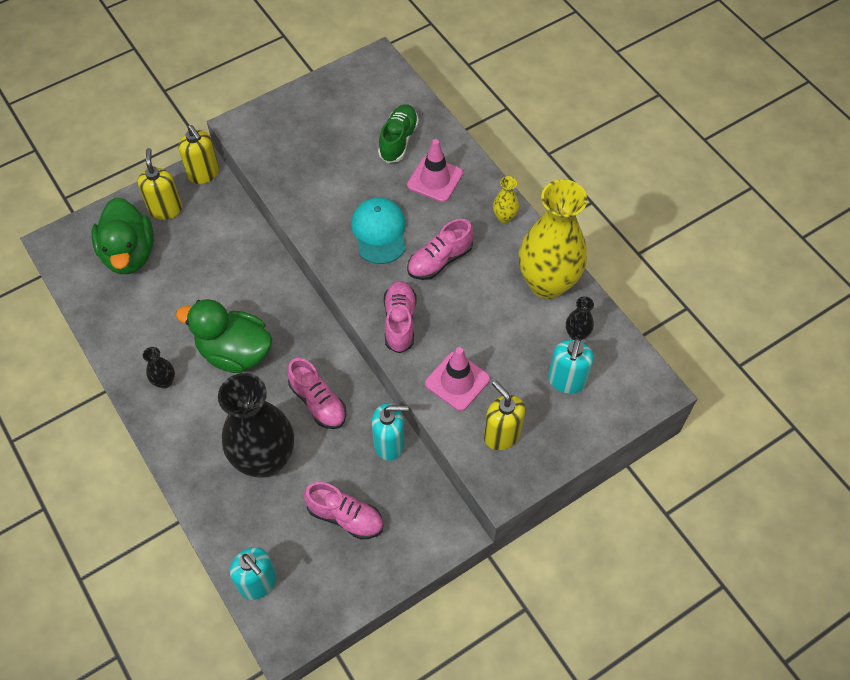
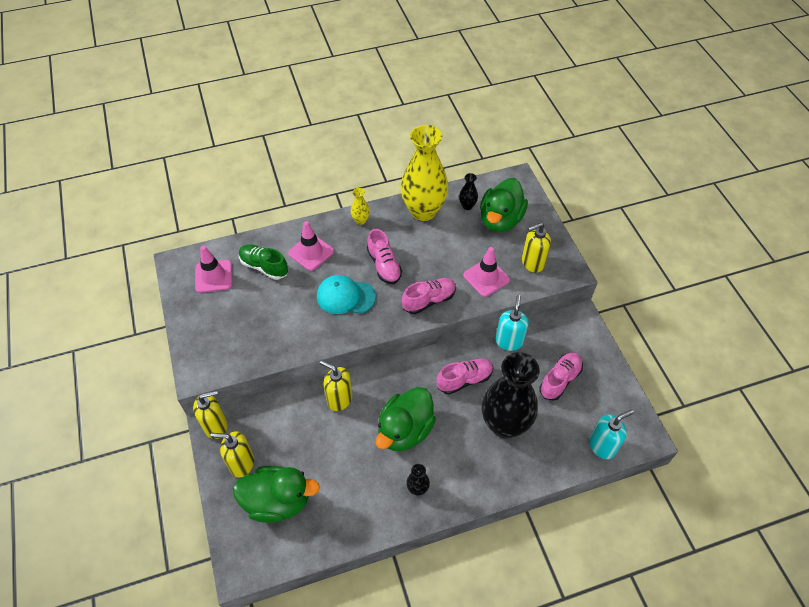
camera: 75 degrees left, 5 degrees down
pink shoe [384,281,416,353] -> pink shoe turned 135 degrees clockwise [402,278,456,314]
turquoise soap dispenser [548,339,594,394] -> green duck [480,178,528,232]
none -> pink traffic cone [195,246,232,293]
none -> yellow soap dispenser [320,360,352,411]

